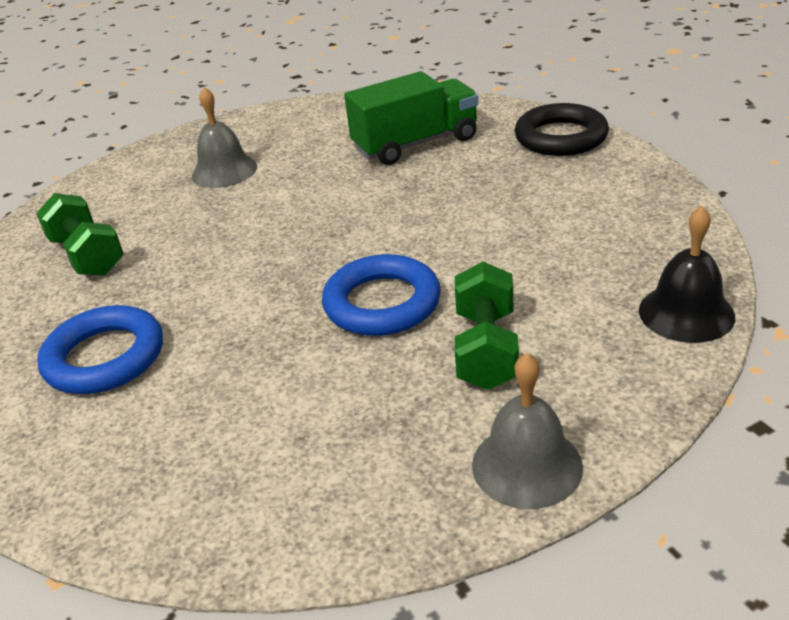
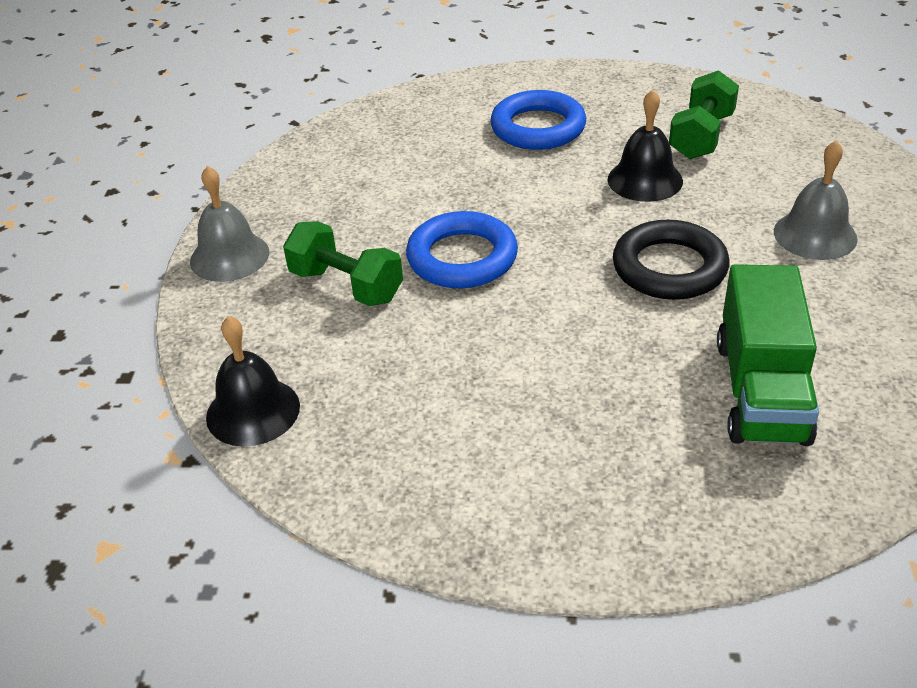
camera: 120 degrees right, 5 degrees up
green dumbbell [36,193,124,275] -> green dumbbell turned 60 degrees counterclockwise [669,70,739,159]
black ring [515,103,609,156] -> black ring moved to [613,220,729,300]
none -> black bell [608,90,683,202]

